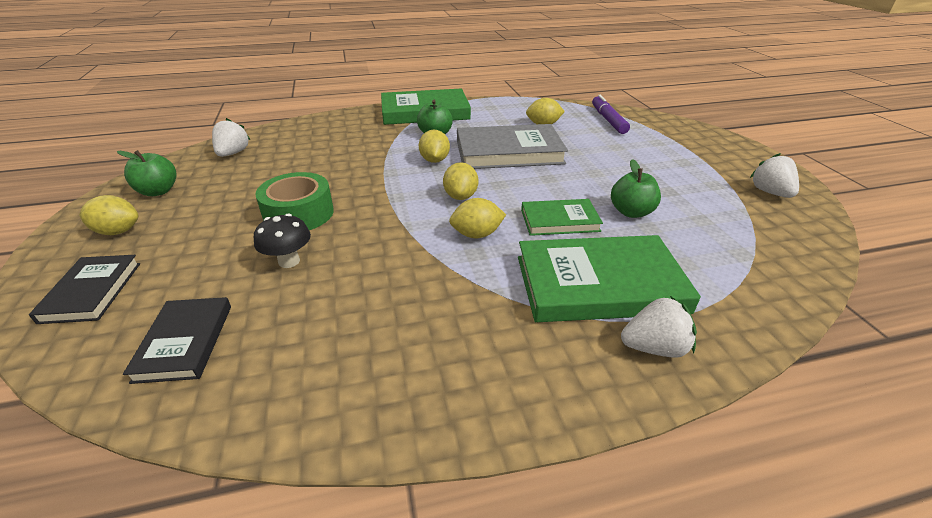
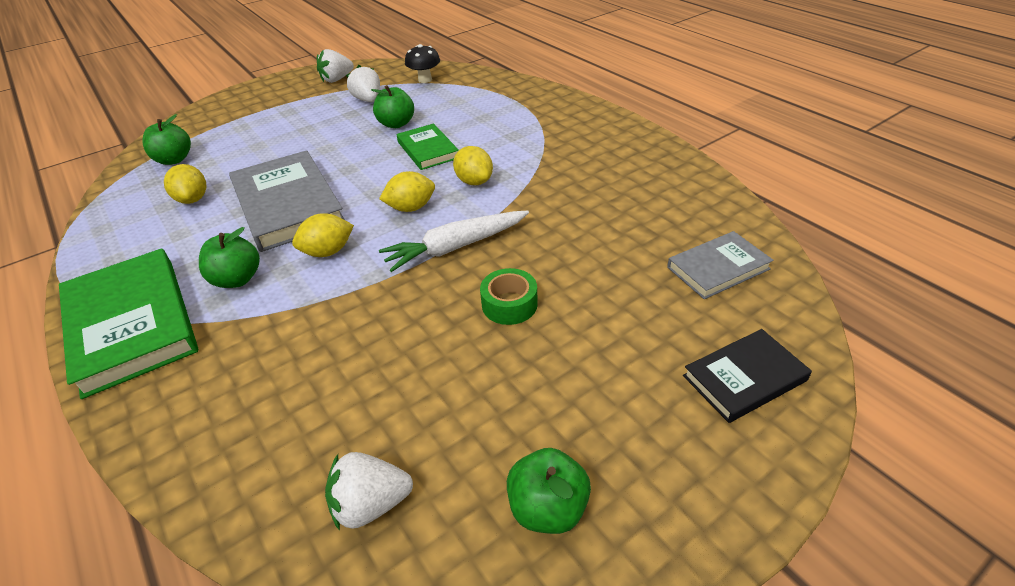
camera: 110 degrees left, 5 degrees up
yellow lemon [79,195,138,235] -> none
black book [123,297,231,384] -> grey book [667,231,773,299]
black mushroom [254,214,311,268] -> black mushroom moved to [405,44,440,83]
green tape [255,172,334,230] -> green tape [480,268,538,325], size x0.64
green book [518,235,701,322] -> none
purple marker [592,95,630,134] -> green apple [142,114,191,165]
white strawberry [621,296,697,358] -> white strawberry moved to [346,65,380,102]
none -> white carrot [379,211,529,272]

